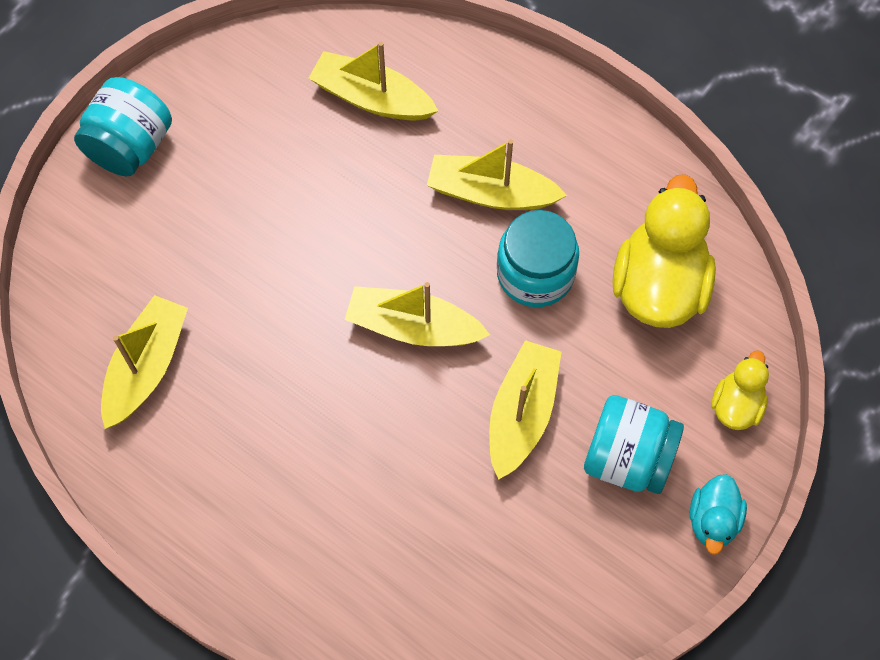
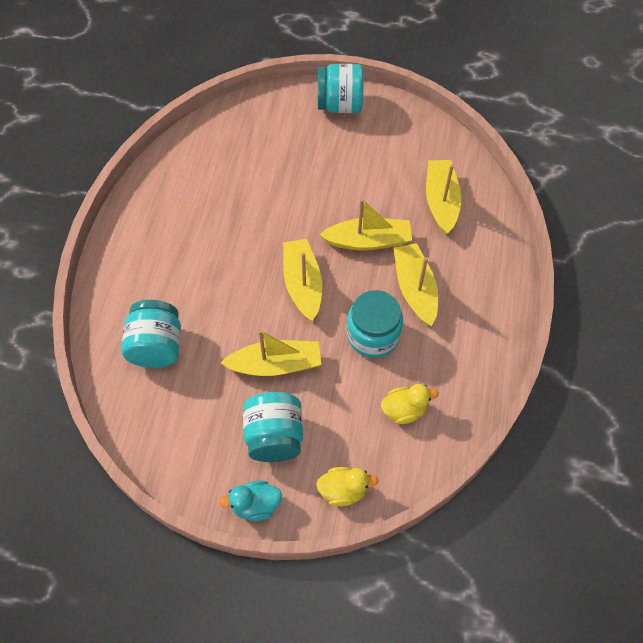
camera: 65 degrees right, 5 degrees down
yellow boat [101,295,188,429] -> yellow boat moved to [319,198,412,250]
yellow duck [612,174,716,328] -> yellow duck [381,384,439,424], size x0.52
none -> turquoise jar [121,300,181,368]

